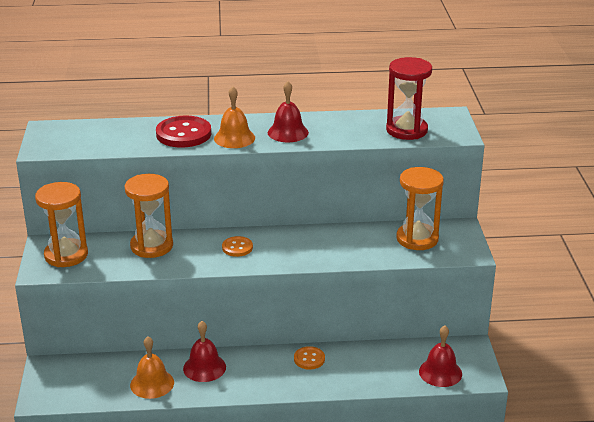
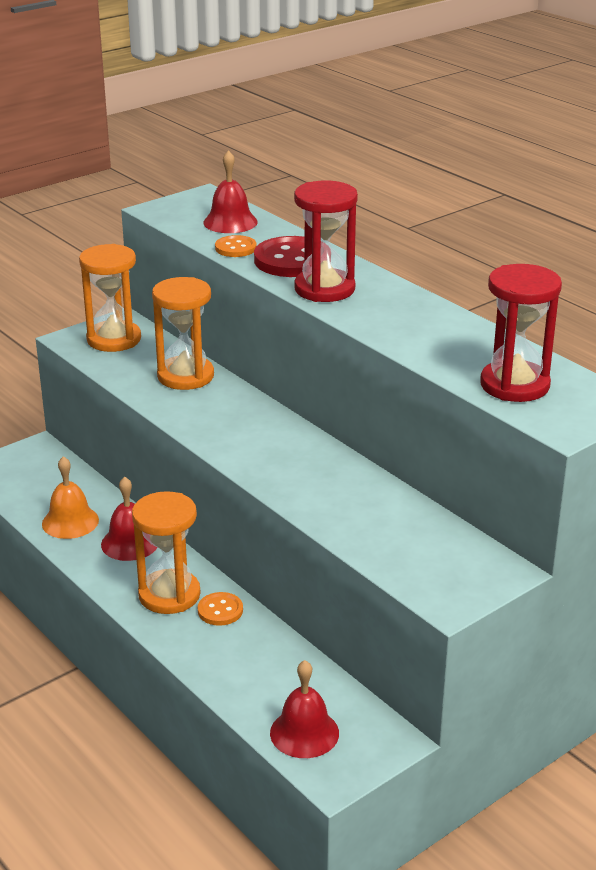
camera: 55 degrees right, 0 degrees up
orange bell [214,86,255,148] -> red hourglass [294,180,358,302]
orange button [222,236,253,257] -> orange button moved to [215,235,257,257]
red bell [268,81,309,142] -> red bell moved to [203,150,258,233]
orange hourglass [396,167,444,250] -> orange hourglass moved to [132,491,200,614]

